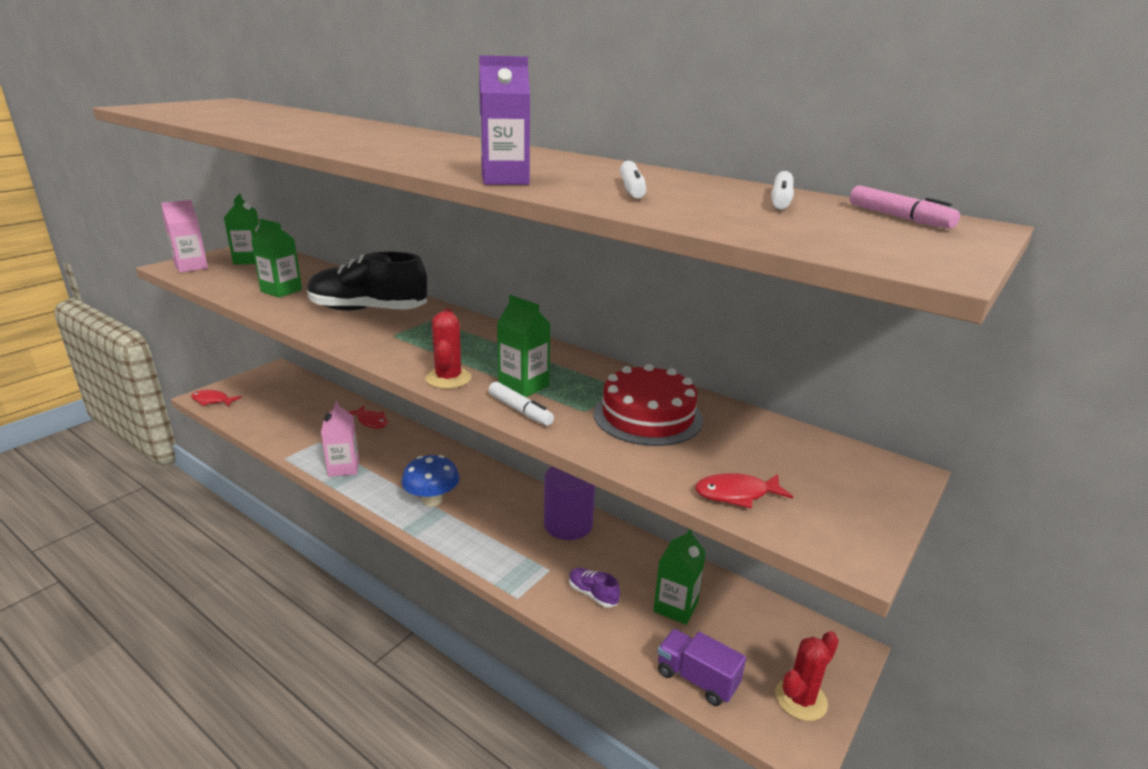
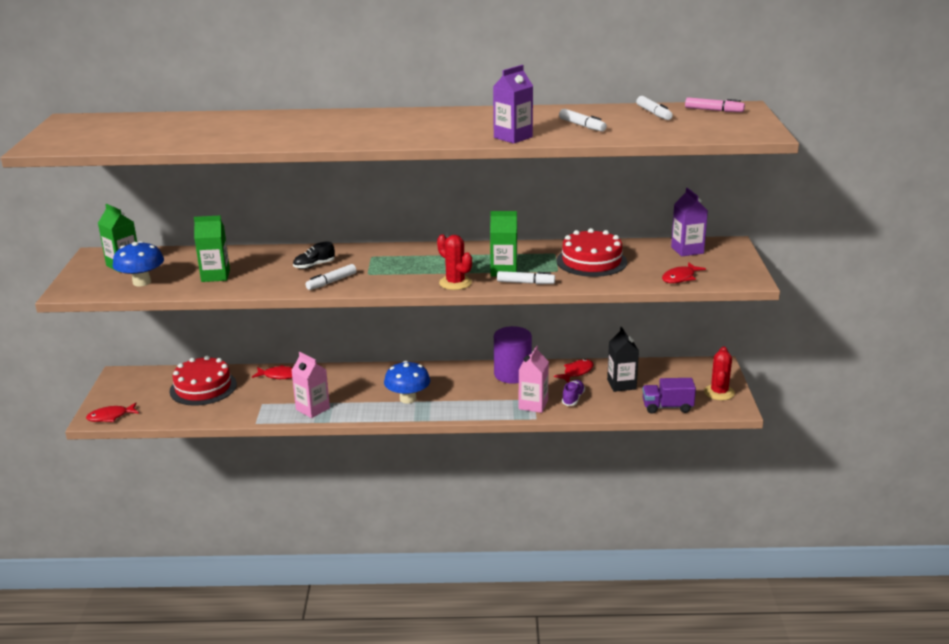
camera: 35 degrees left, 0 degrees up
pink carton [161,200,208,272] -> pink carton moved to [519,346,549,413]
black shoe [307,251,427,311] -> black shoe [293,242,335,269], size x0.43
purple shoe [569,568,620,608] -> purple shoe turned 105 degrees clockwise [562,380,585,406]
green carton [653,529,706,625] -> black carton [607,327,639,392]
none -> blue mushroom [113,241,164,287]
none -> red cake [169,356,237,406]
none -> white marker [306,264,357,290]
none -> red fish [554,359,594,383]
none -> purple carton [671,188,708,256]

